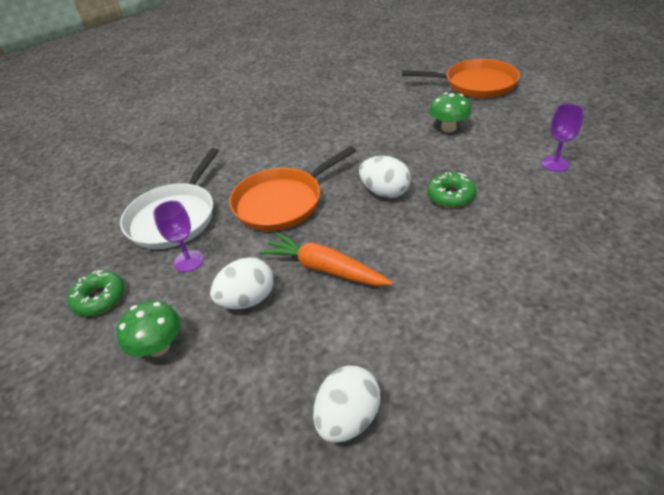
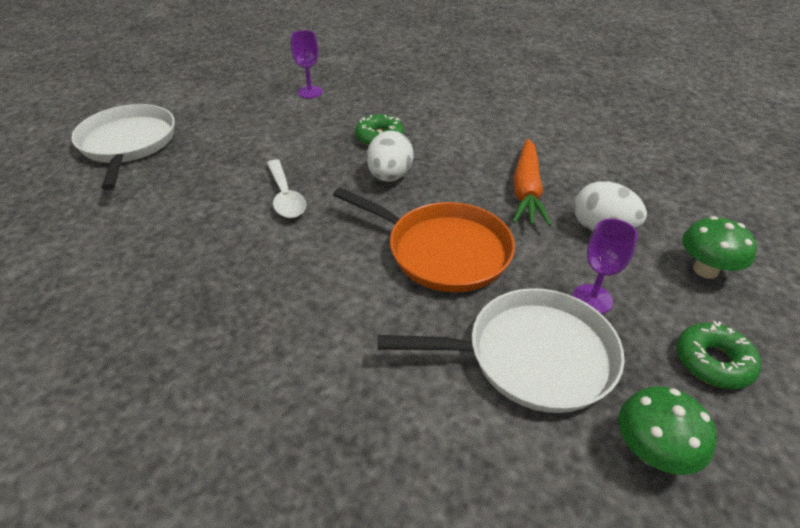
camera: 115 degrees left, 0 degrees up
white egg [313,366,380,443] -> none
orange pan [402,59,520,98] -> white pan [71,104,175,190]
green mushroom [429,92,472,132] -> green mushroom moved to [619,386,717,475]
none -> white spoon [267,159,307,218]

